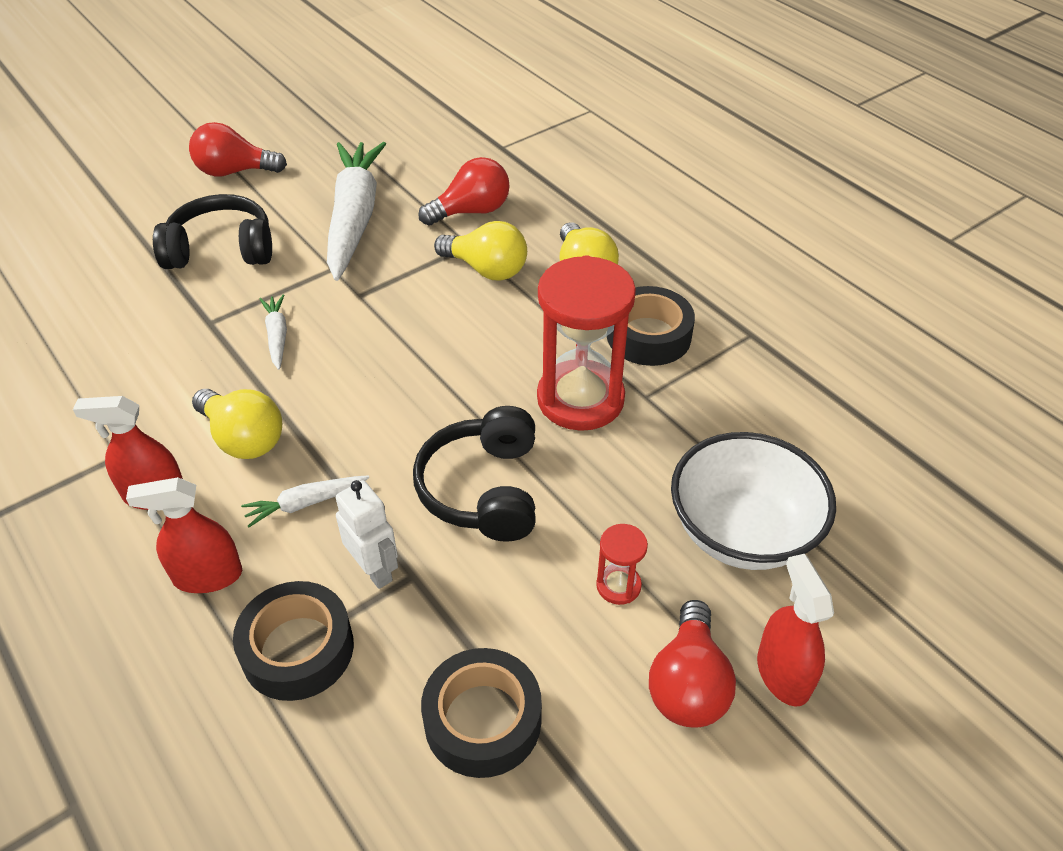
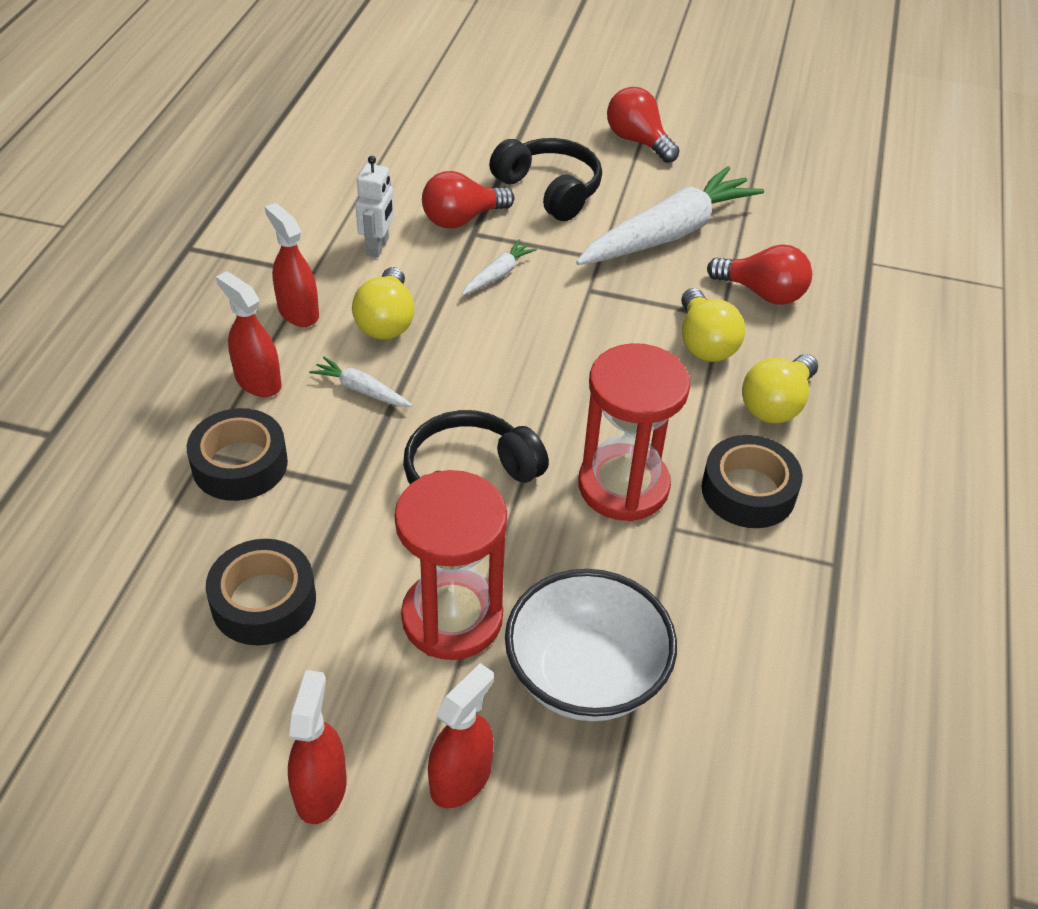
camera: 50 degrees right, 0 degrees up
white robot [336,480,398,589] -> white robot moved to [356,156,394,258]
red hourglass [596,524,648,605] -> red hourglass [394,470,507,660], size x2.29
red light bulb [649,600,736,728] -> red light bulb moved to [422,171,514,228]
none -> red spray bottle [288,670,347,824]

